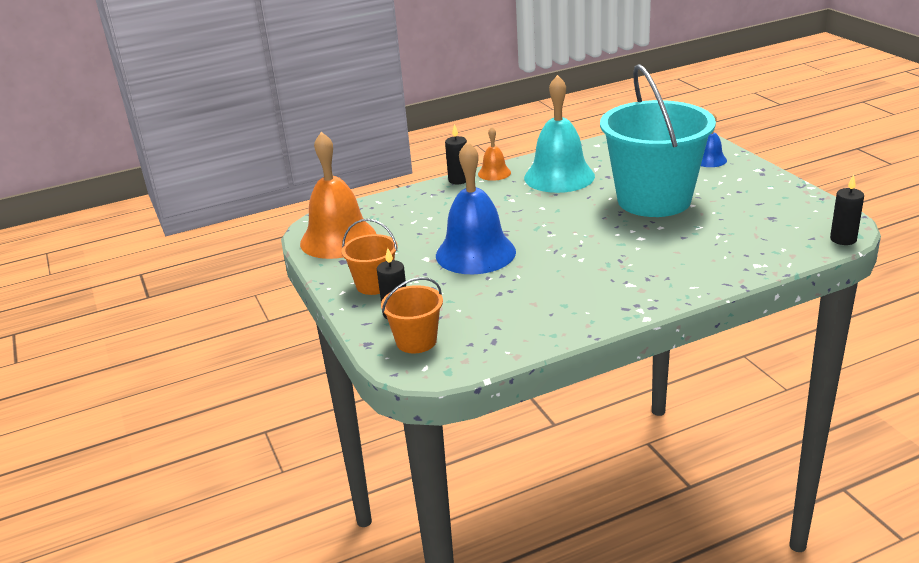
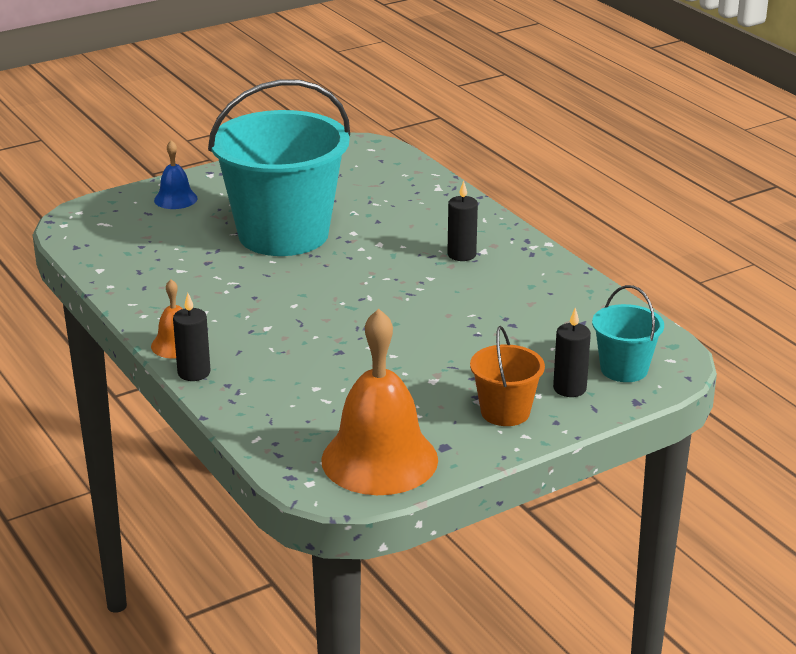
camera: 100 degrees left, 0 degrees up
orange bucket [381,277,443,353] -> turquoise bucket [592,285,664,382]
blue bell [436,141,516,274] -> none
turquoise bell [524,75,595,193] -> none
black candle [830,174,864,245] -> black candle moved to [447,181,478,261]

